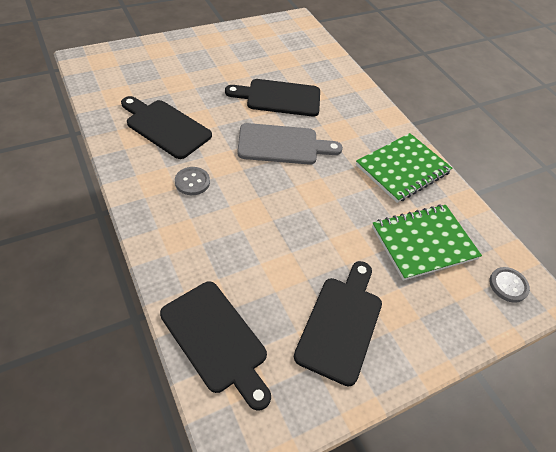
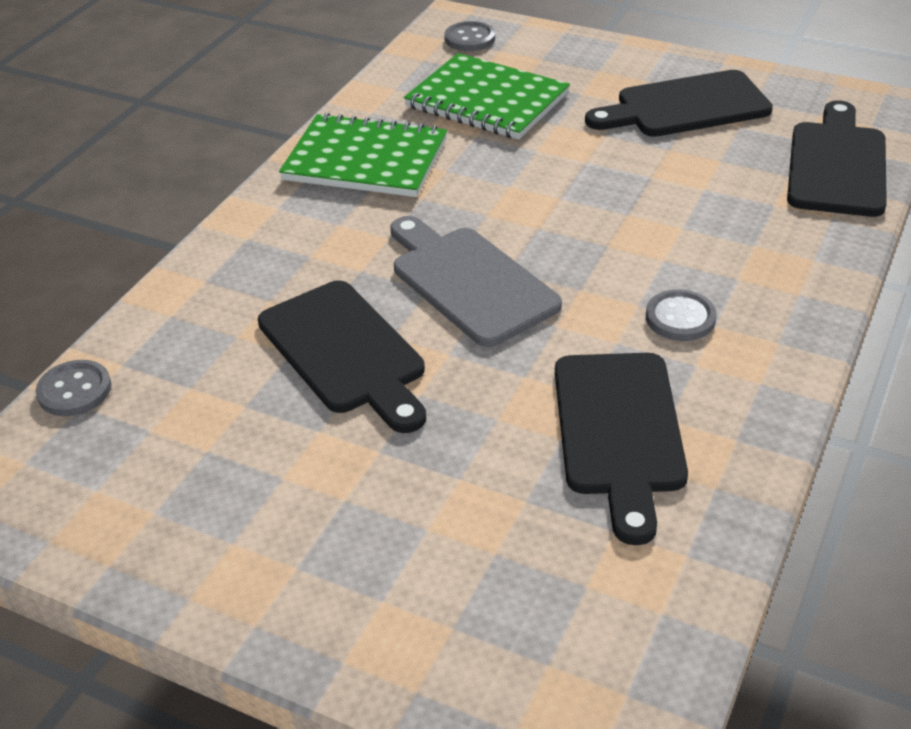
camera: 120 degrees left, 10 degrees down
none -> grey button [36,360,111,416]

